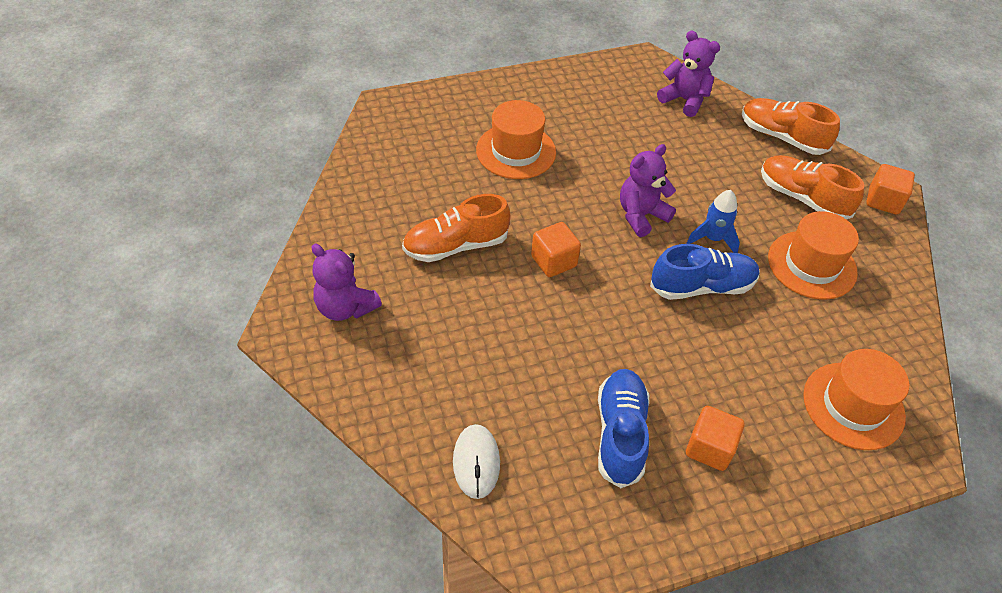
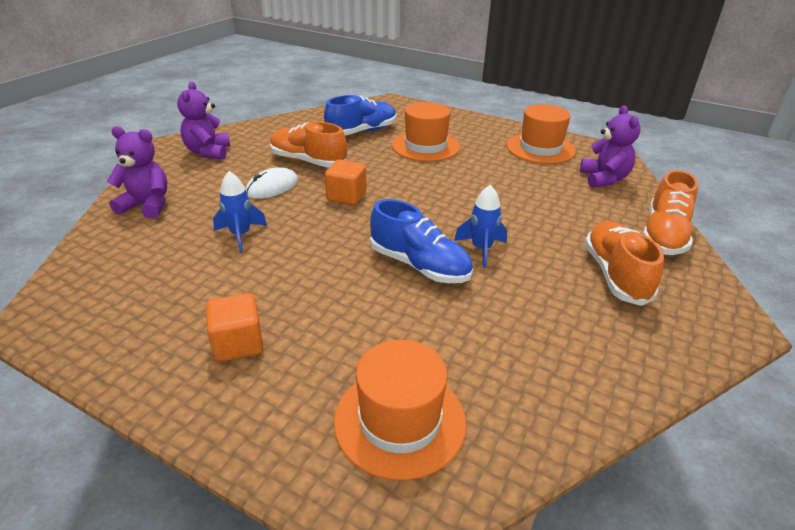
camera: 50 degrees right, 15 degrees down
white mouse [453,424,500,499] -> white mouse moved to [246,167,298,199]
blue shoe [598,369,649,488] -> blue shoe moved to [324,95,397,135]
purple teddy bear [620,144,676,237] -> purple teddy bear moved to [107,126,167,219]
orange shoe [742,98,840,155] -> orange shoe turned 150 degrees counterclockwise [643,170,698,255]
orange hat [768,211,859,300] -> orange hat moved to [506,104,576,164]
orange cube [866,164,915,215] -> none
none -> blue rocket [213,171,267,253]

